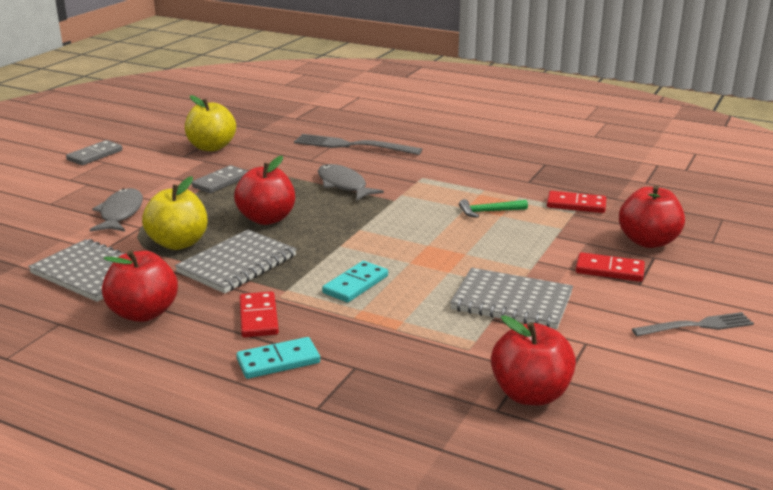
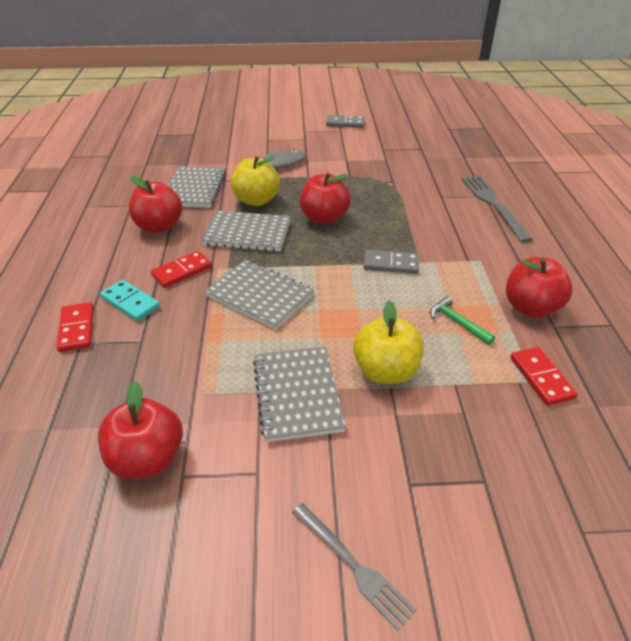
camera: 60 degrees right, 15 degrees up
yellow apple [185,95,236,151] -> yellow apple moved to [353,300,424,384]
grey domino [192,165,248,193] -> grey domino moved to [363,250,419,274]
grey fish [318,164,384,200] -> none
turquoise domino [322,261,388,302] -> grey notebook [204,260,314,330]
red domino [576,252,645,282] -> red domino moved to [56,302,94,352]
red apple [619,185,685,248] -> red apple moved to [506,257,573,317]

